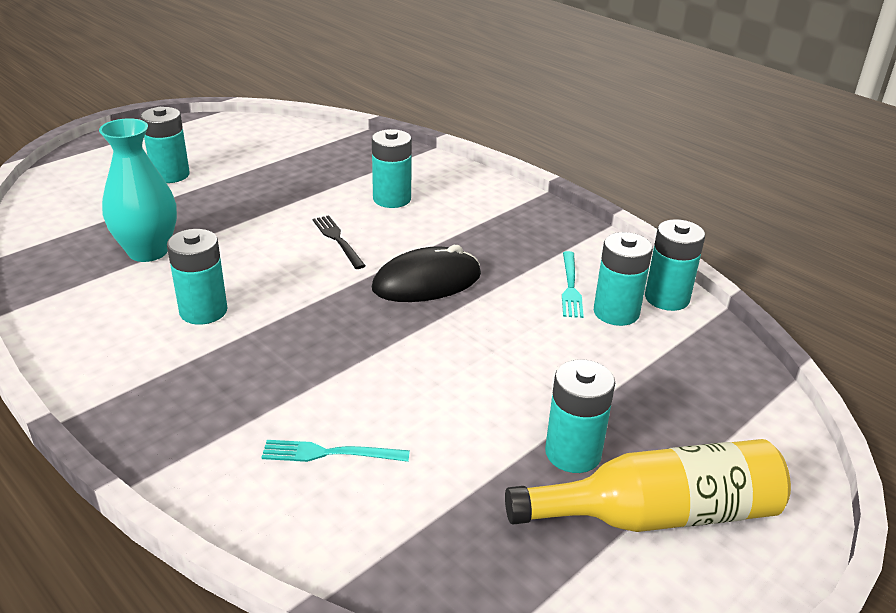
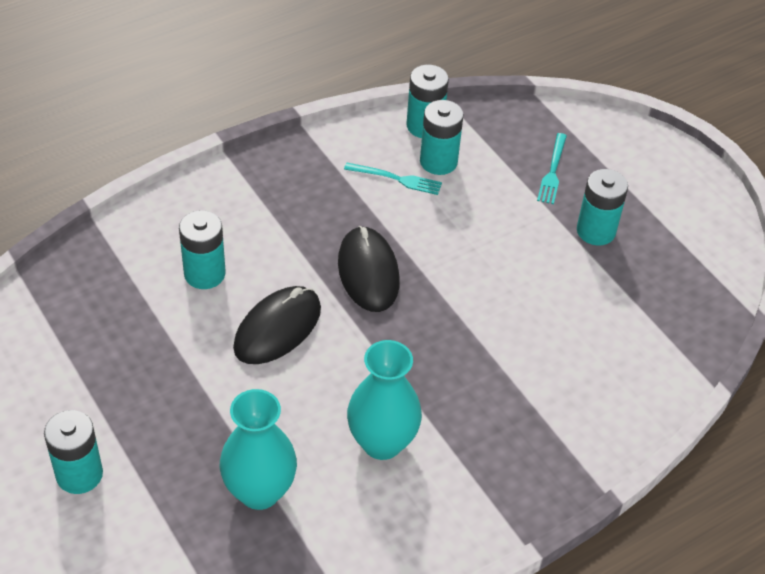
camera: 80 degrees left, 15 degrees up
turquoise battery [167,229,227,325] -> turquoise vase [347,340,422,460]
turquoise fork [261,440,410,462] -> turquoise fork moved to [537,133,567,204]
black fork [312,215,366,269] -> black mouse [233,286,321,364]
yellow bottle [505,439,791,532] -> none

